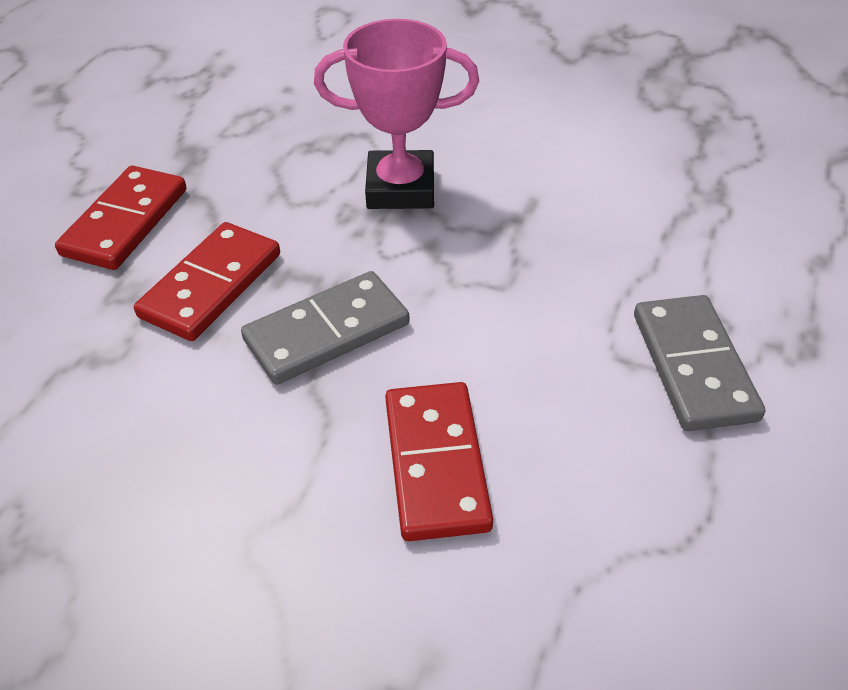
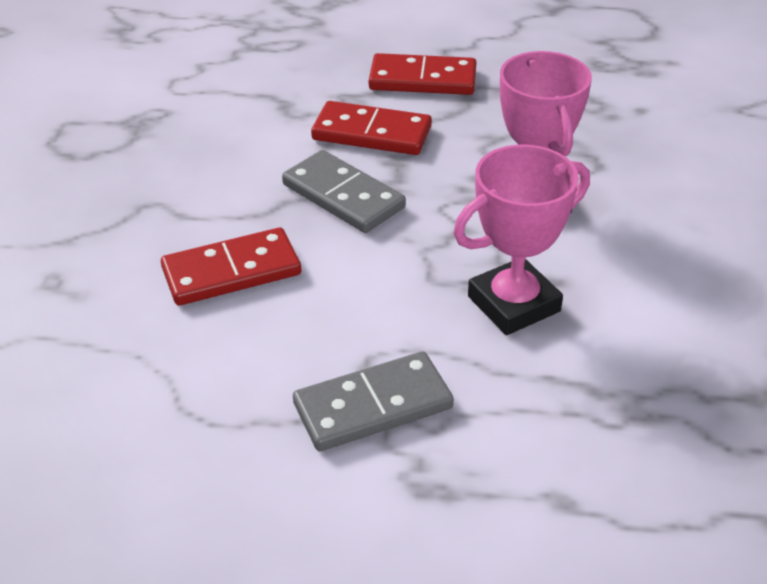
camera: 75 degrees right, 5 degrees down
none -> pink trophy [454,145,590,335]

